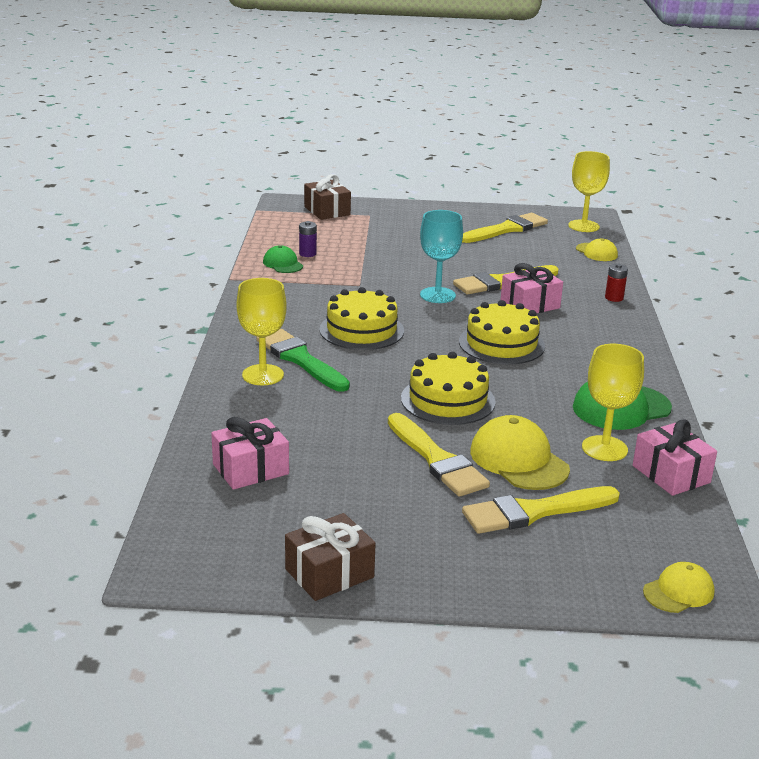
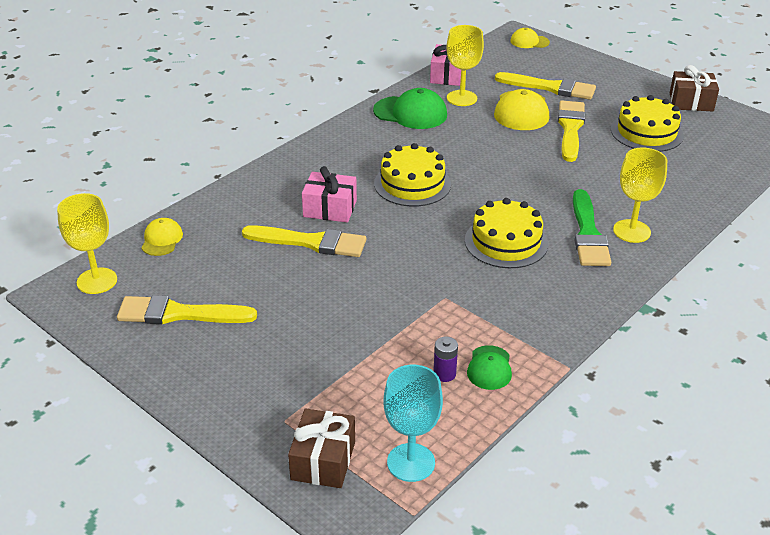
camera: 140 degrees left, 10 degrees up
pink gift [211,417,289,490] -> none
yellow cake [401,352,496,425] -> yellow cake moved to [611,95,684,152]
turquoise goblet [420,210,463,303] -> turquoise goblet moved to [384,365,443,482]
red battery [605,264,628,302] -> none

